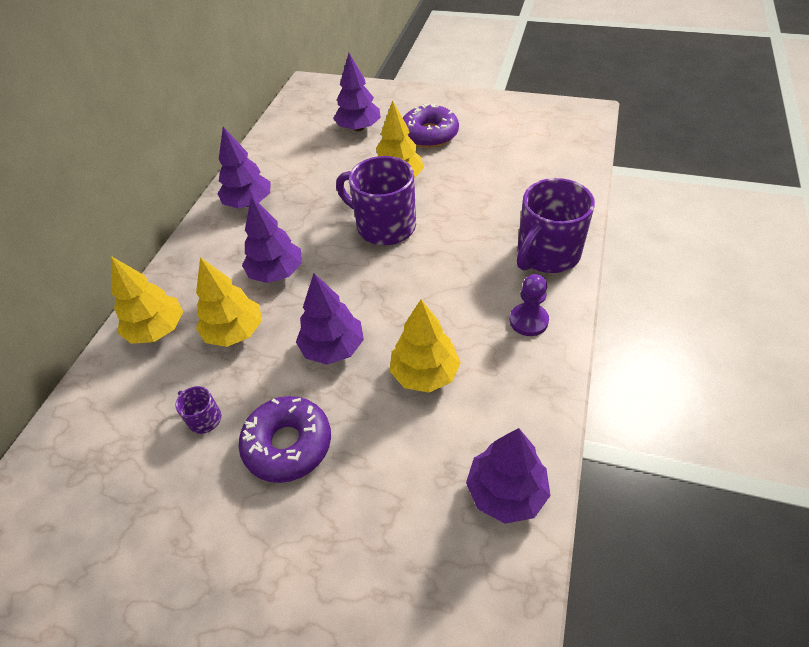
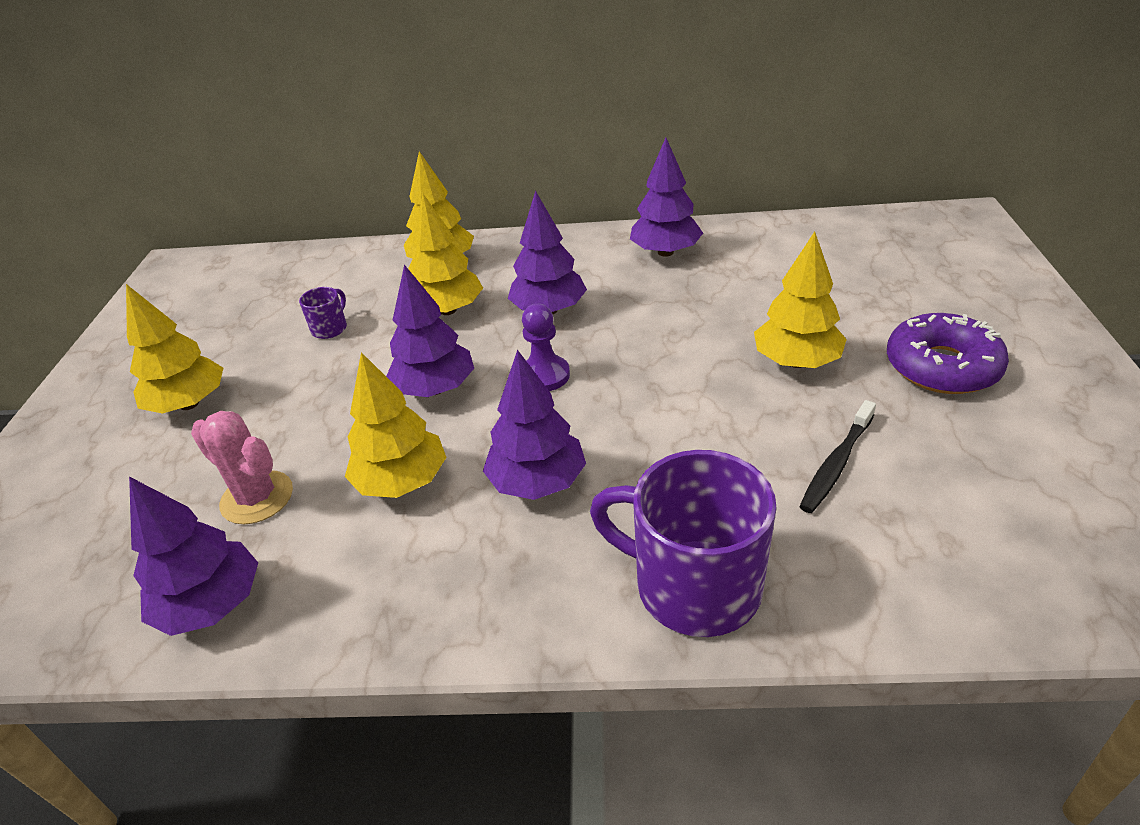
camera: 75 degrees right, 10 degrees down
purple donut [239,396,331,483] -> none
purple tree [333,53,381,131] -> purple tree moved to [483,350,586,500]
purple mug [336,156,416,245] -> none
purple pawn [510,274,549,336] -> purple pawn moved to [522,304,570,391]
none -> yellow tree [126,284,223,414]
none -> pink cactus [191,411,293,524]
none -> black toothbrush [799,400,876,513]

